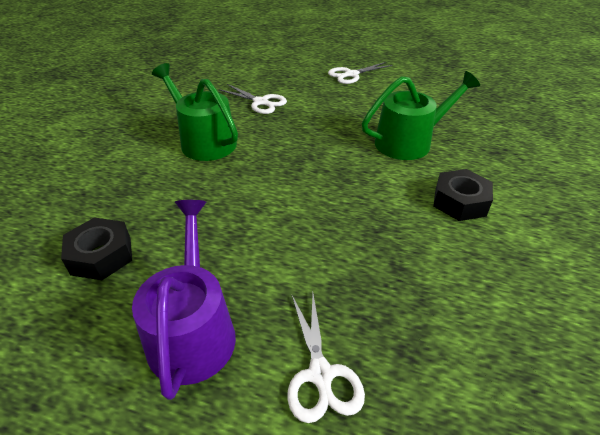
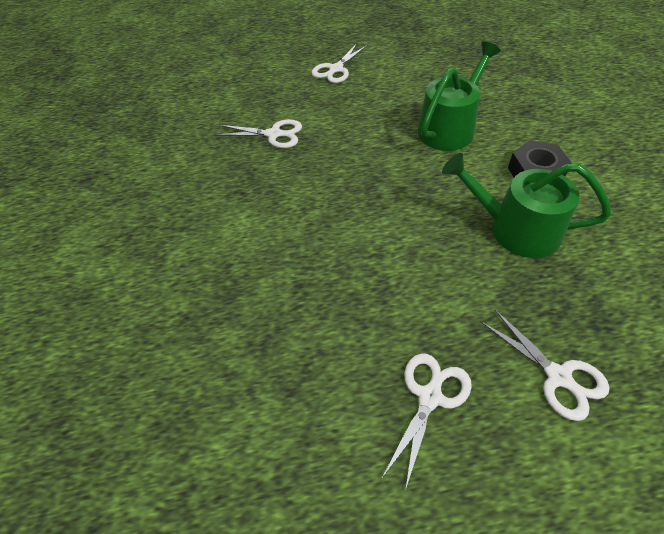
camera: 25 degrees left, 10 degrees up
black nut [61,218,132,280] -> none
purple watering can [132,200,236,400] -> white scissors [382,353,472,491]
green watering can [152,63,238,161] -> green watering can moved to [442,153,611,258]

